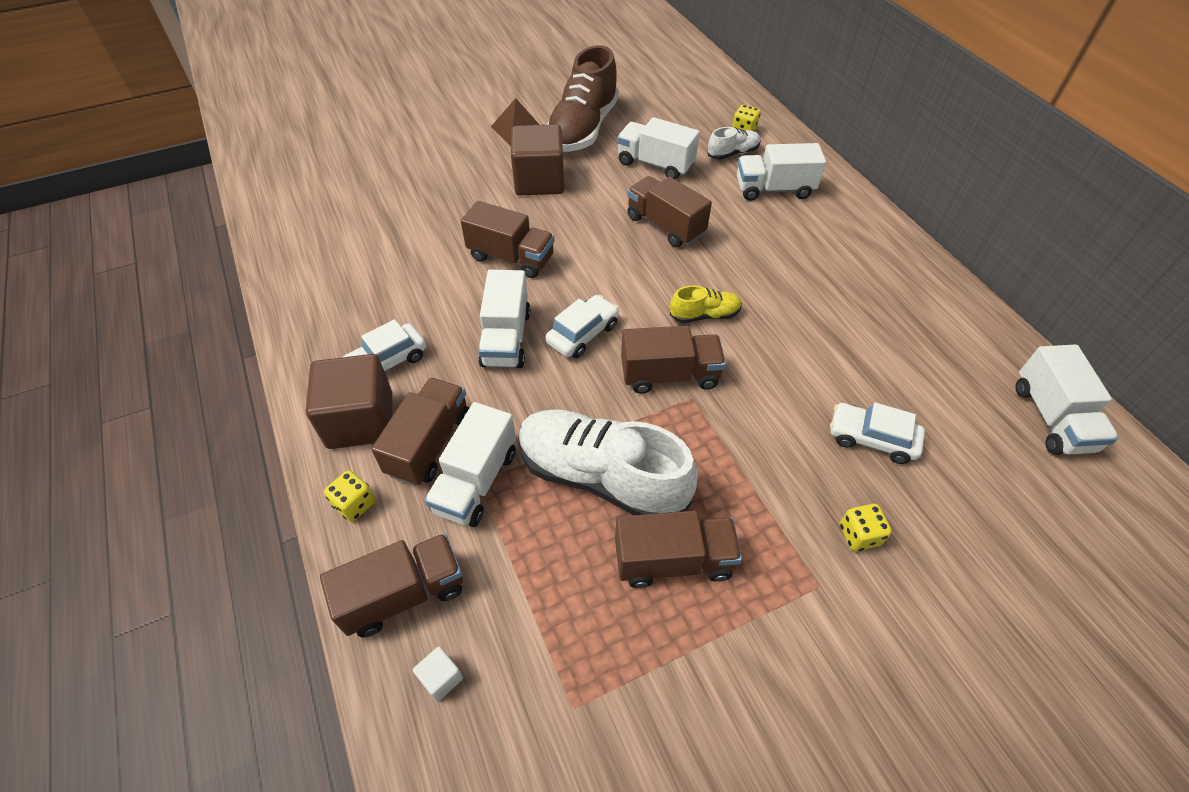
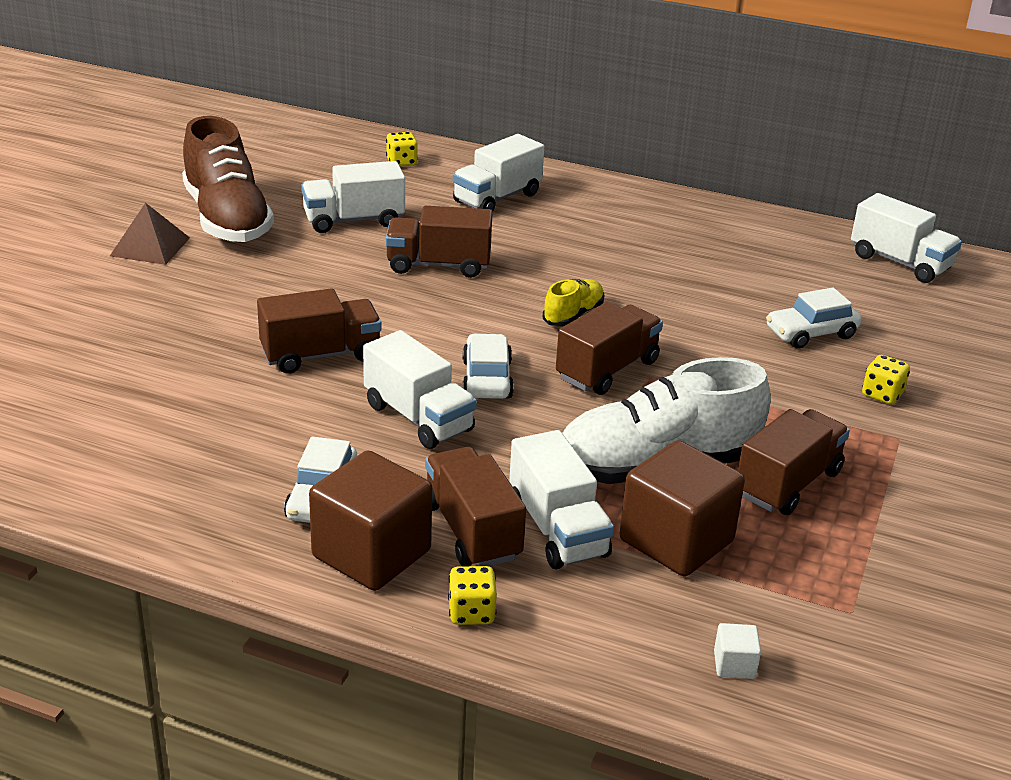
camera: 45 degrees left, 20 degrees down
brown truck [320,533,463,637] -> none
brown cube [511,124,564,195] -> brown cube moved to [620,440,745,577]
white shoe [707,127,761,160] -> none

